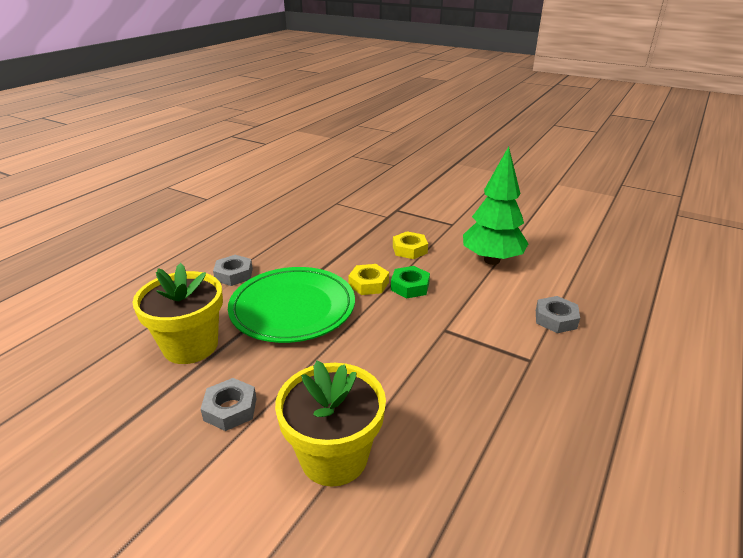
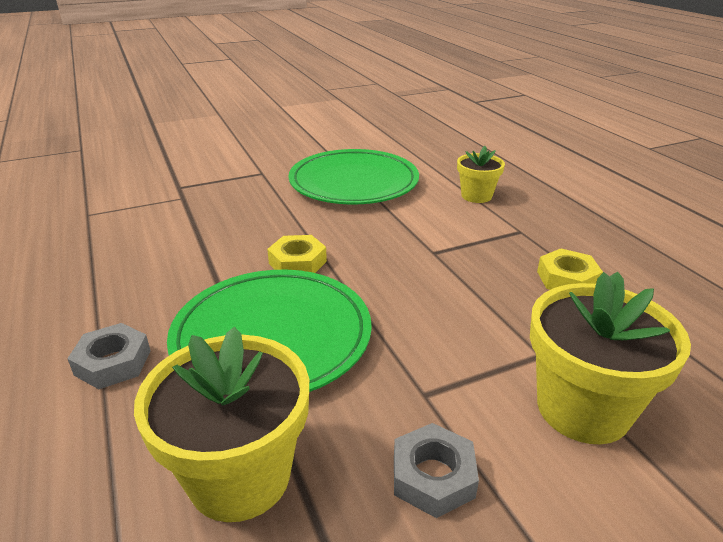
camera: 55 degrees left, 0 degrees up
green nut [391,266,430,298] -> none
yellow nut [393,231,428,259] -> yellow nut moved to [537,248,603,290]
green tree [463,147,529,265] -> green plate [288,149,419,205]
grey nut [536,296,580,333] -> yellow flower pot [457,146,505,203]

